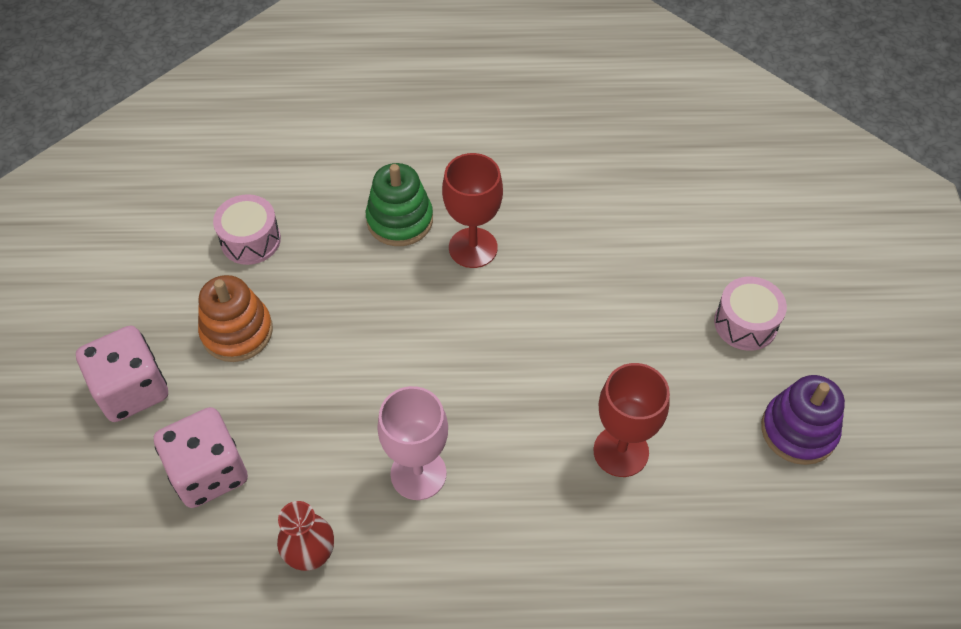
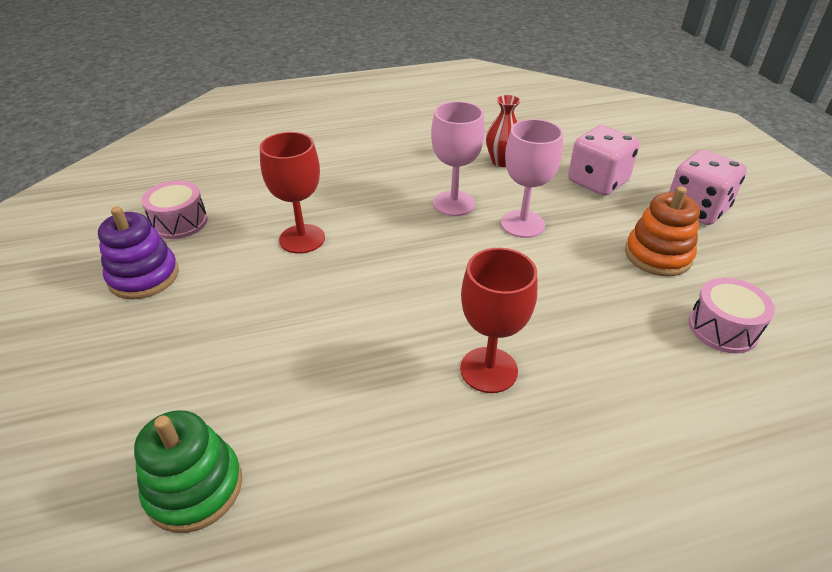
camera: 165 degrees right, 15 degrees down
green stacking toy [366,163,433,246] -> green stacking toy moved to [134,410,242,533]
pink drum [714,276,787,351] -> pink drum moved to [141,180,207,239]
none -> pink goblet [501,119,563,238]

